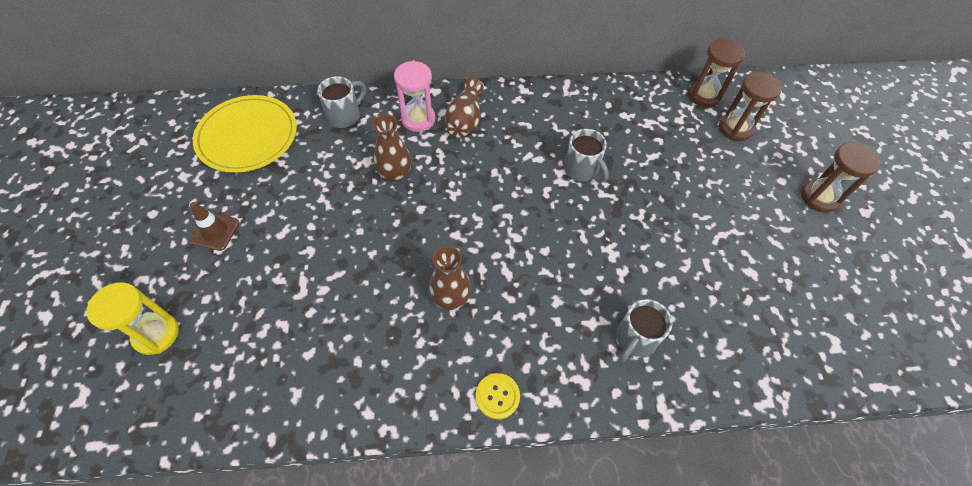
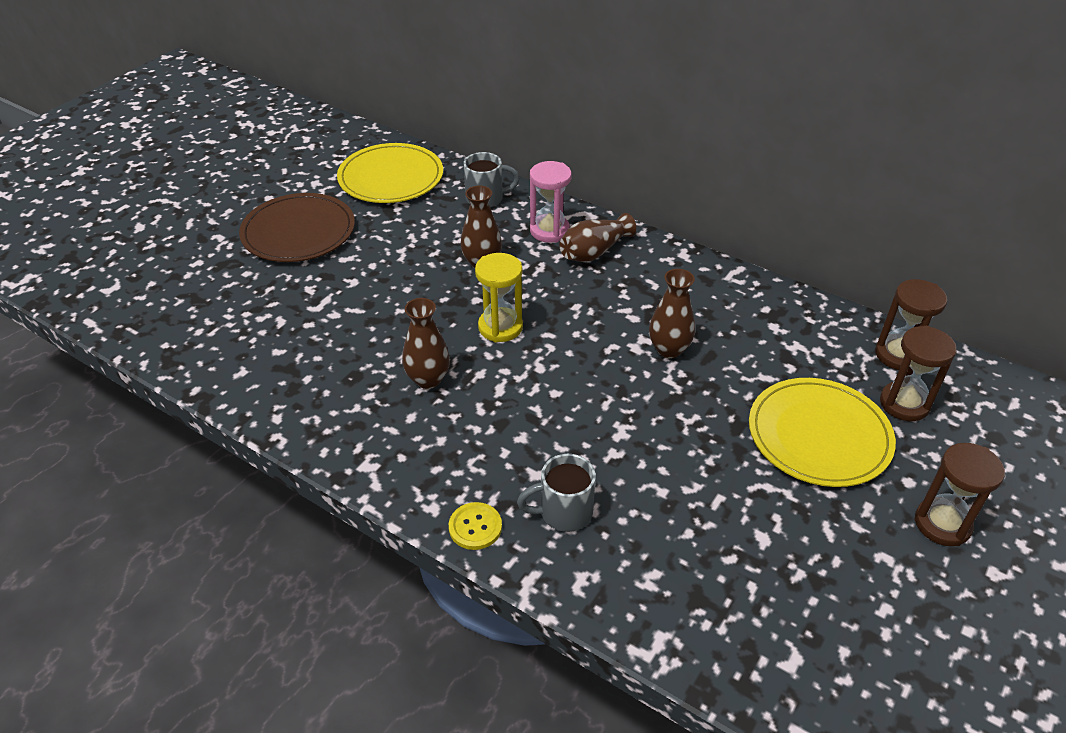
camera: 40 degrees right, 15 degrees down
yellow hourglass [86,282,179,355] -> yellow hourglass moved to [475,253,523,342]
brown traffic cone [189,202,239,251] -> brown plate [239,193,355,262]
yellow button [476,373,520,419] -> yellow button moved to [449,502,502,550]
grey mug [564,129,609,183] -> brown vase [649,269,695,358]
none -> yellow plate [749,378,896,487]

